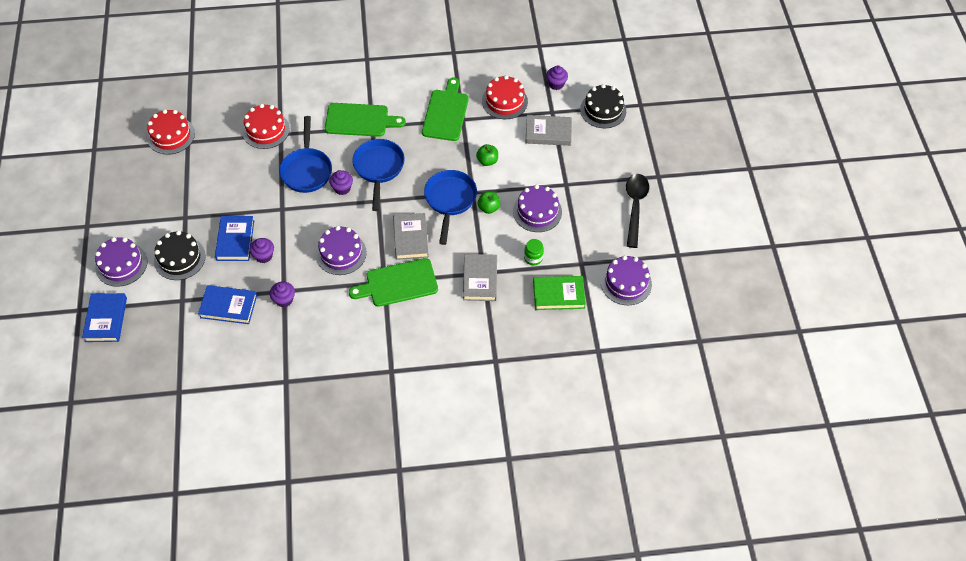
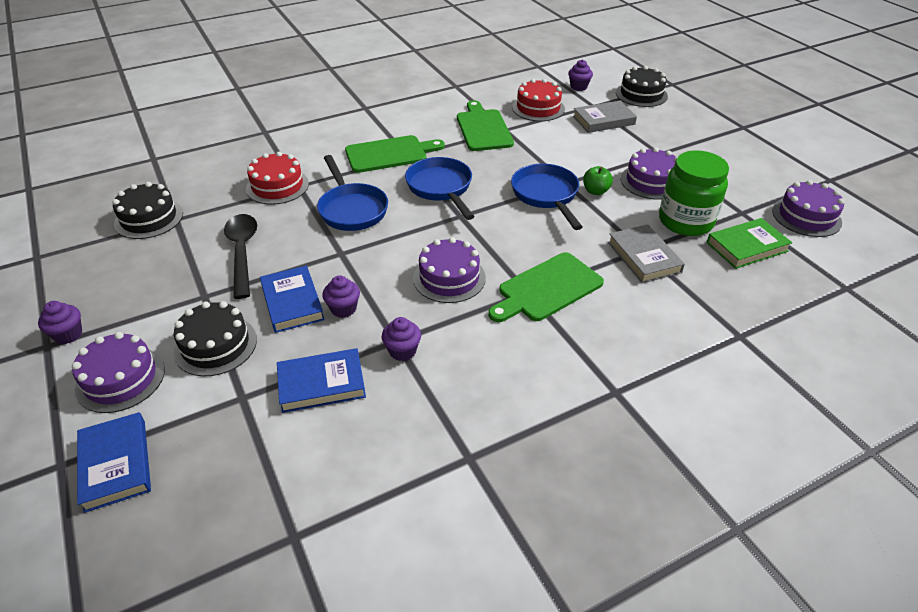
camera: 20 degrees left, 15 degrees down
red cake [147,109,195,155] -> black cake [112,182,183,239]
purple cupcake [329,170,353,195] -> purple cupcake moved to [38,301,82,344]
grey book [393,213,429,260] -> none
green apple [476,144,498,166] -> none
green jar [524,239,544,266] -> green jar [659,150,729,236], size x2.24
black spoon [626,174,649,248] -> black spoon moved to [224,214,257,299]

